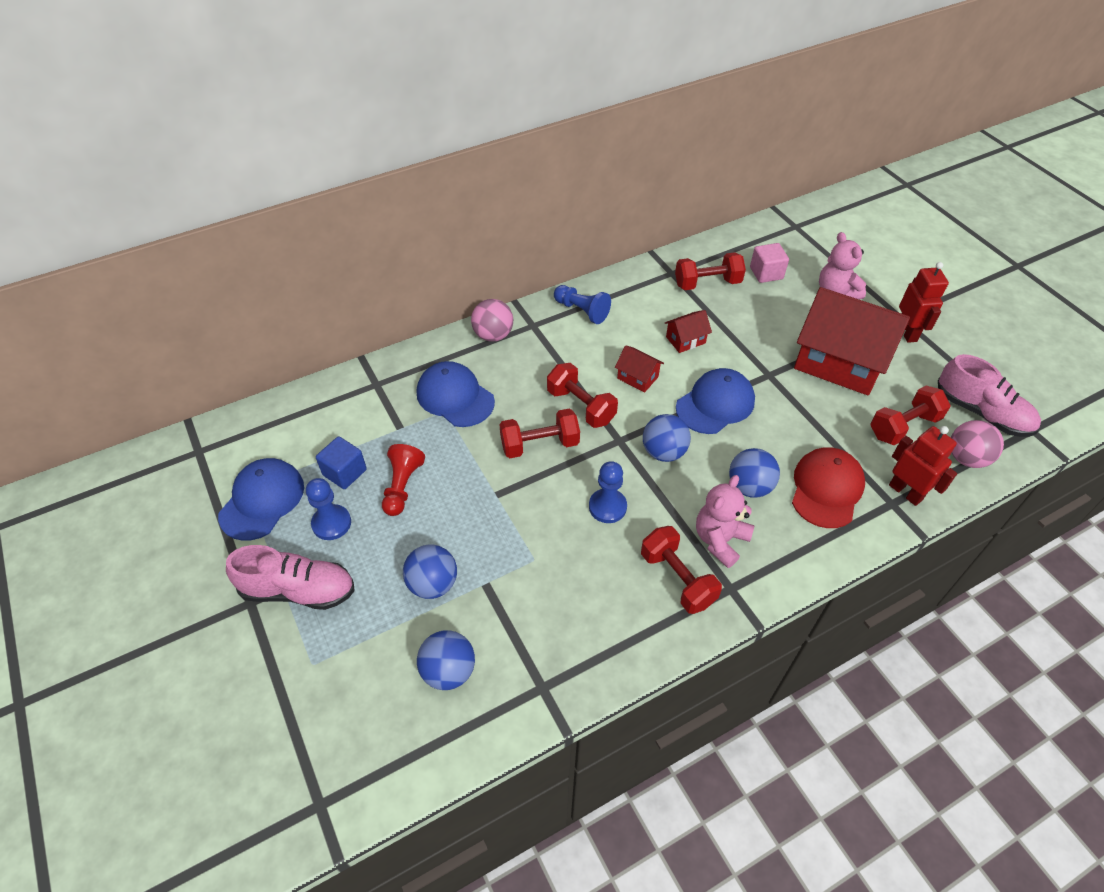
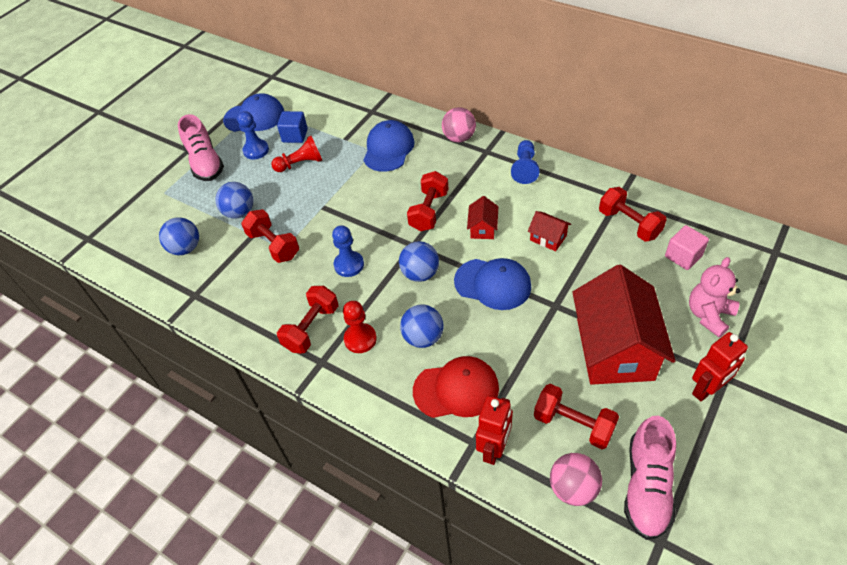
camera: 65 degrees right, 0 degrees up
red dumbbell [499,409,580,458] -> red dumbbell moved to [241,209,299,263]
pink teddy bear [696,475,754,568] -> red pawn [343,301,377,353]

